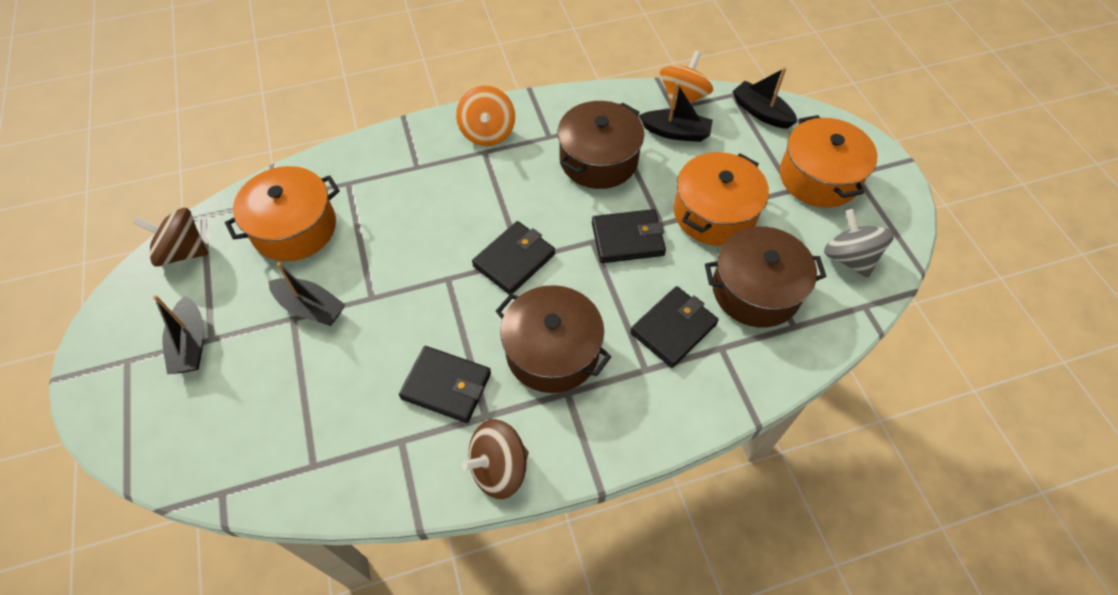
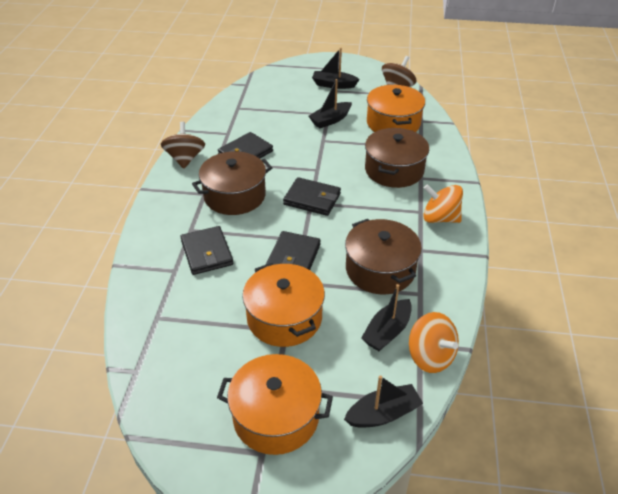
camera: 115 degrees right, 15 degrees down
black wallet [472,221,555,295] -> black wallet turned 45 degrees counterclockwise [283,177,341,216]
brown pot [705,226,826,328] -> brown pot moved to [365,128,429,188]
grey spinning top [824,209,894,278] -> none

